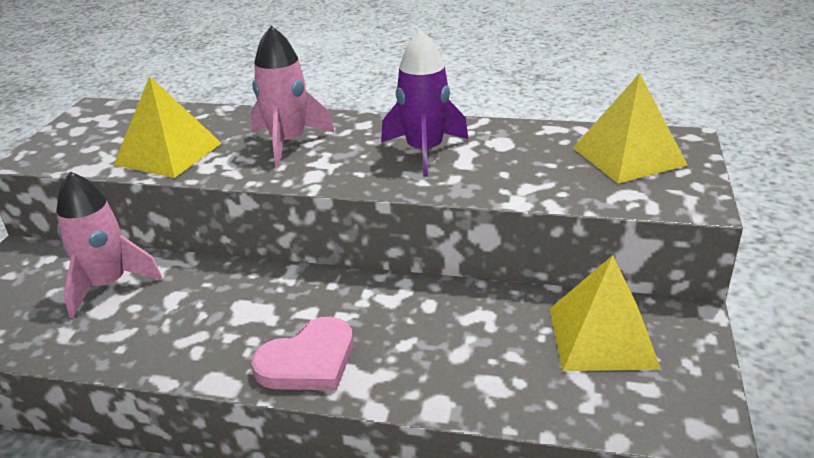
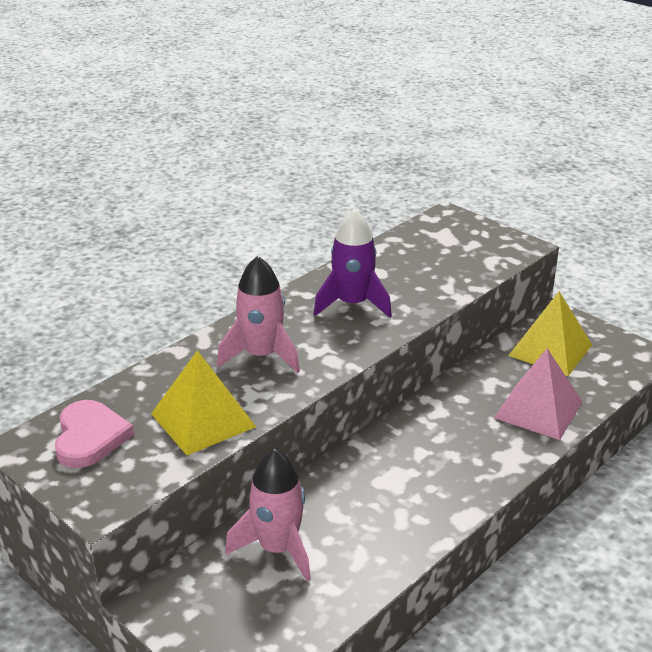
camera: 60 degrees left, 0 degrees up
pink heart [251,317,353,390] -> pink heart moved to [55,400,134,468]
yellow pyramid [573,73,688,183] -> none
none -> pink pyramid [494,348,582,440]

